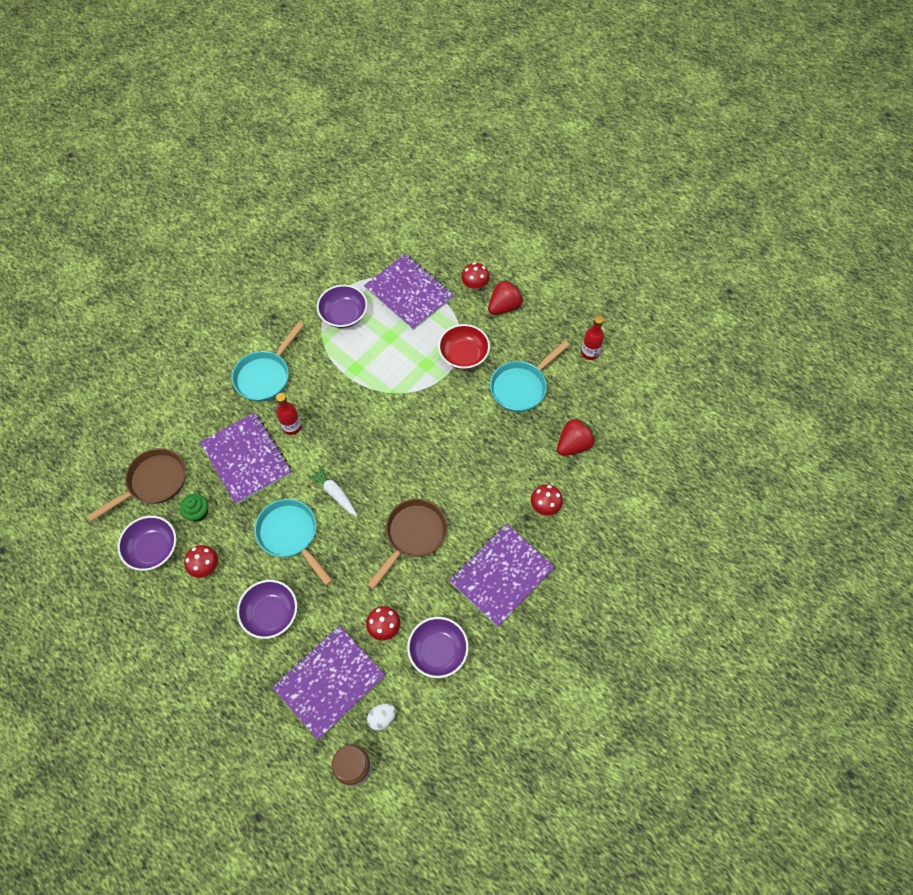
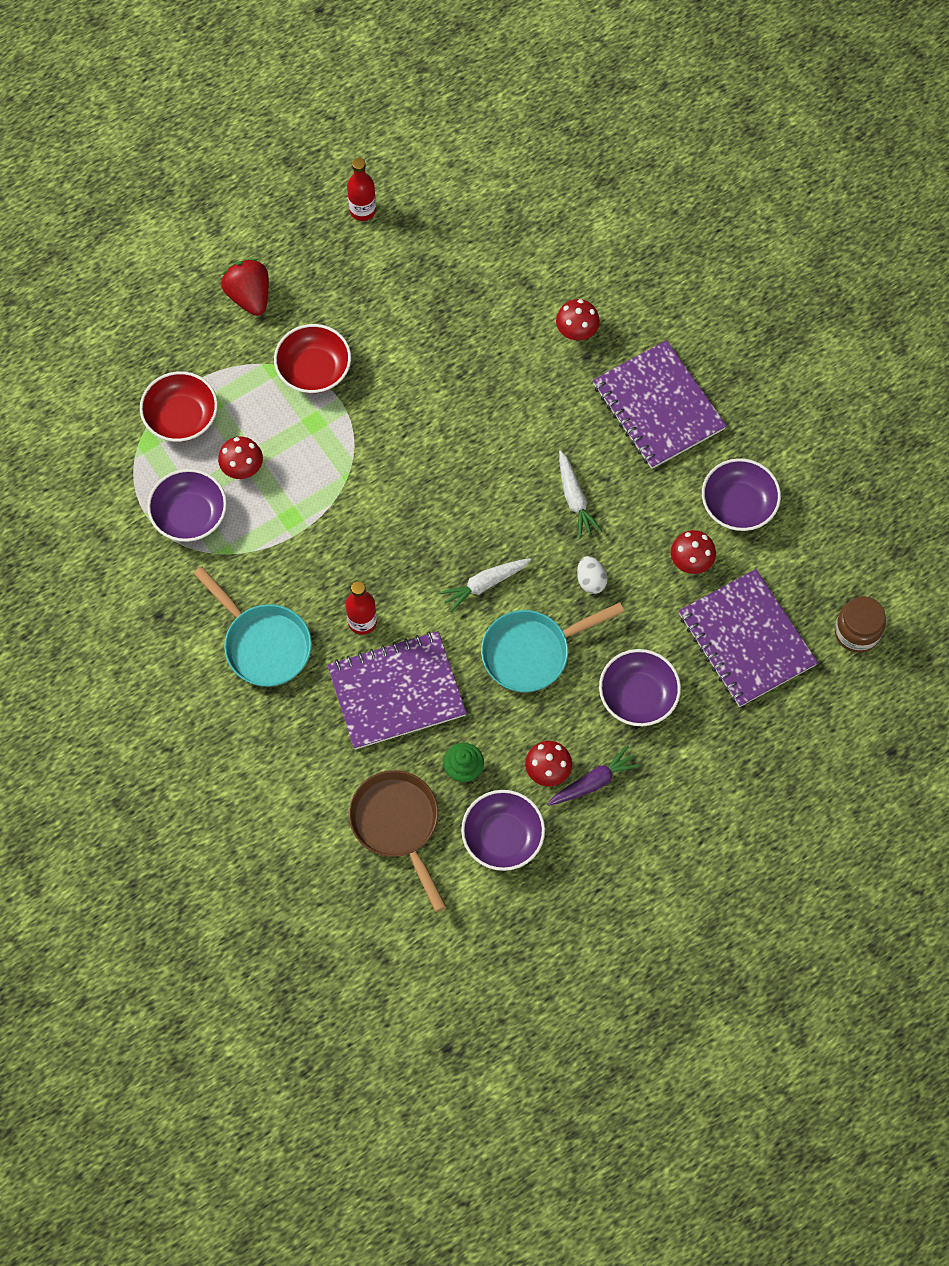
camera: 75 degrees left, 5 degrees up
purple notebook [364,254,454,330] -> red bowl [140,371,218,442]
brown pan [367,499,447,589] -> white carrot [559,450,602,539]
white egg [367,704,396,731] -> white egg moved to [577,556,607,594]
red mushroom [461,262,489,290] -> red mushroom moved to [218,436,263,479]
turquoise pan [490,340,570,412] -> none
red strawberry [557,418,595,456] -> none
none -> purple carrot [547,745,641,806]

